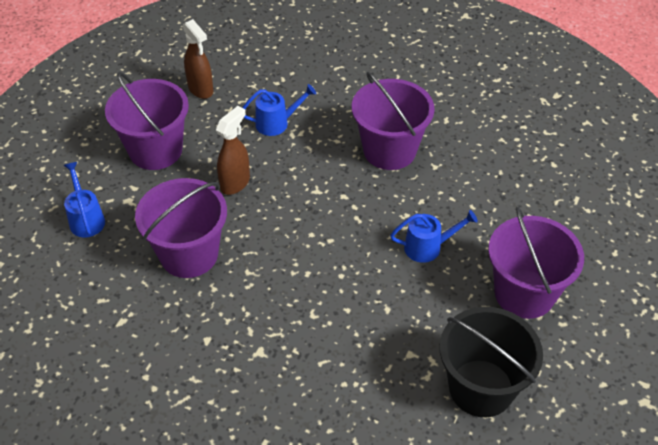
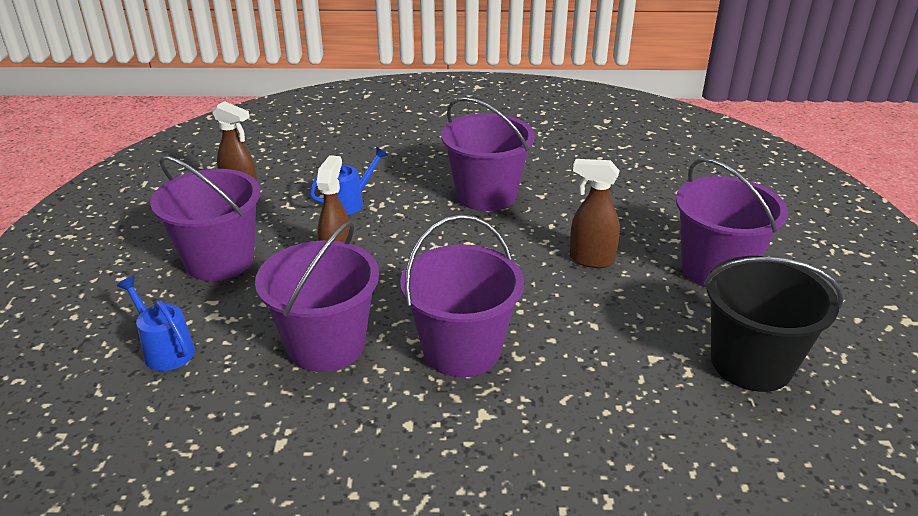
camera: 25 degrees left, 15 degrees down
blue watering can [390,210,478,263] -> brown spray bottle [569,159,620,268]
none -> purple bucket [400,214,524,377]

